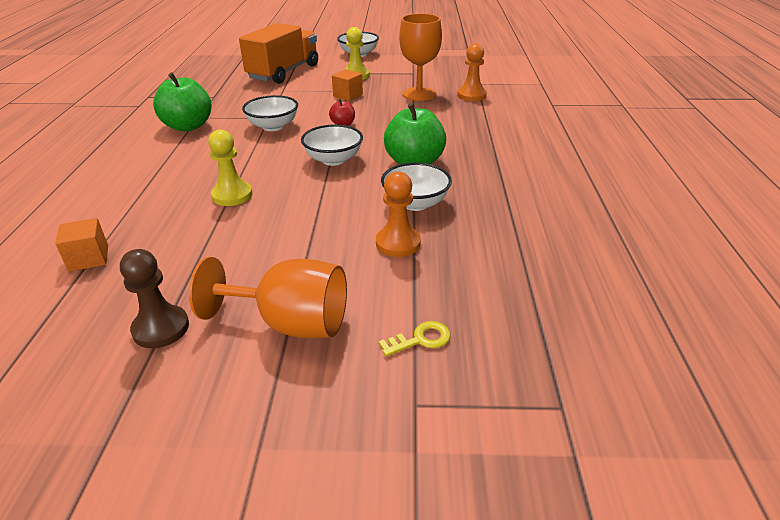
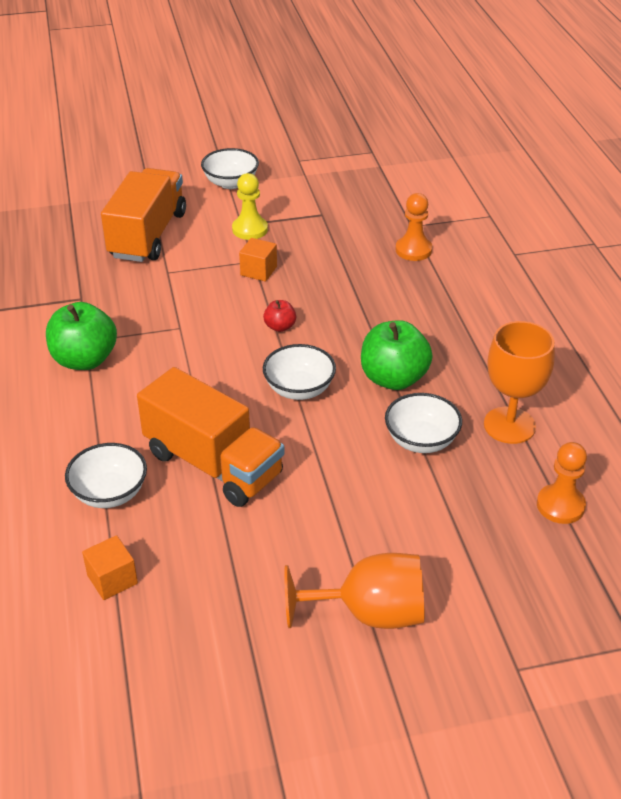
camera: 15 degrees left, 5 degrees up
brown pawn [120,249,189,348] -> none
yellow pawn [208,130,252,206] -> orange truck [137,367,285,507]
white bowl [242,95,298,131] -> white bowl moved to [65,443,147,508]
orange pawn [376,172,421,257] -> orange pawn moved to [537,442,587,524]
yellow key [379,321,451,357] -> none
orange goblet [399,14,442,101] -> orange goblet moved to [484,321,555,444]

